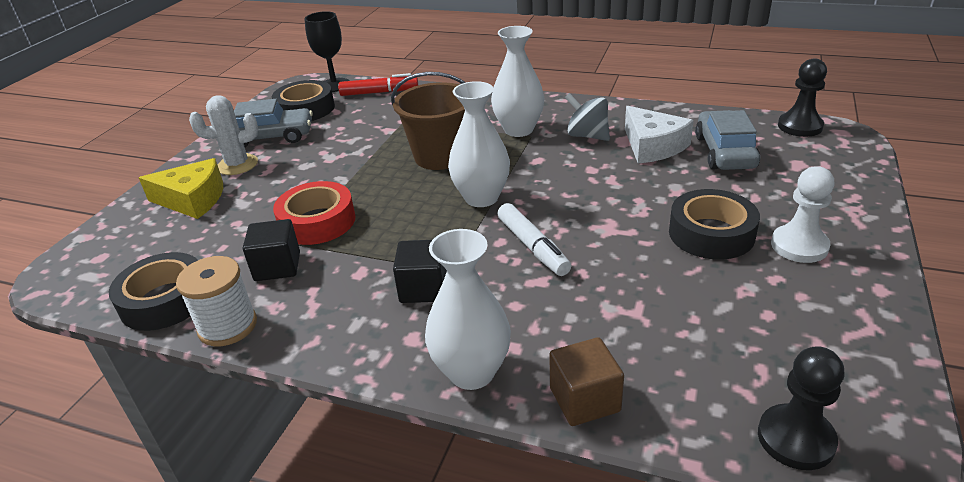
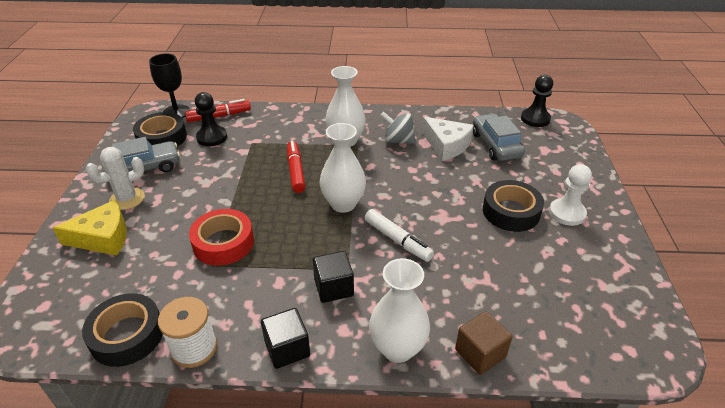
camera: 20 degrees left, 5 degrees up
black cube [243,219,300,281] -> black cube moved to [261,308,310,369]
brown bucket [391,72,466,170] -> red marker [287,141,306,193]
black pawn [758,346,845,470] -> black pawn moved to [195,92,227,146]

